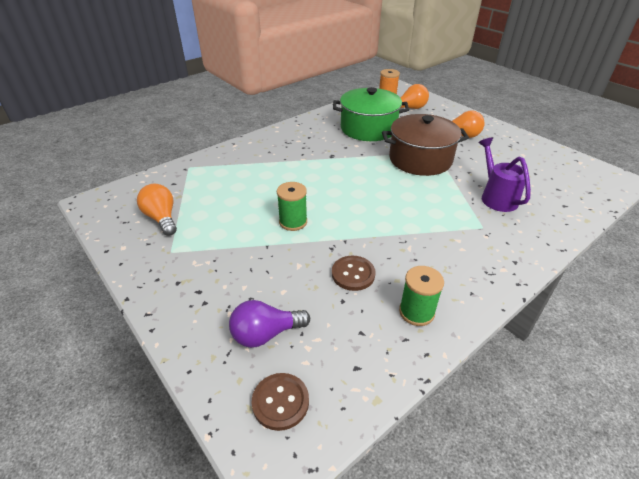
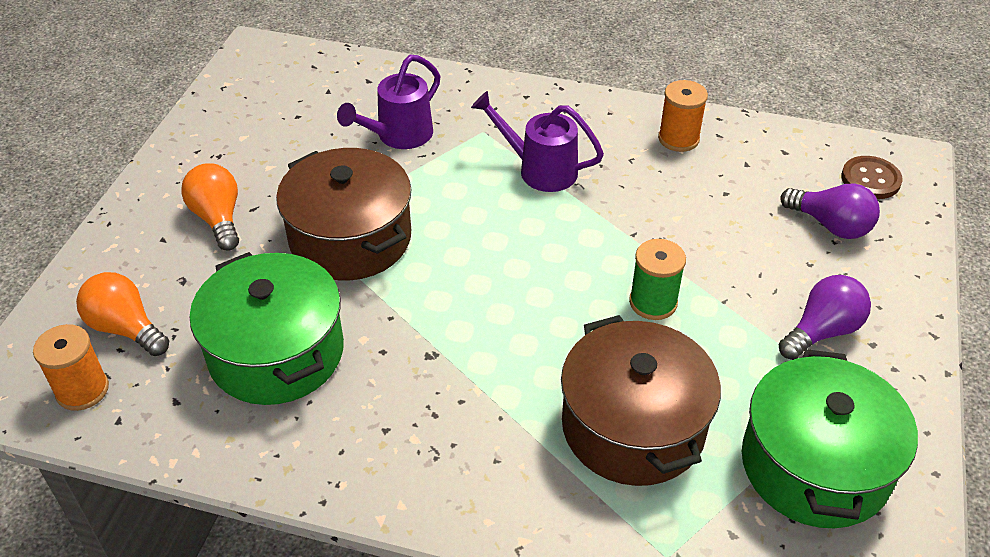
camera: 125 degrees left, 5 degrees up
orange light bulb [137,184,177,236] -> green pot [742,349,918,528]
brown button [332,256,375,291] -> none
green spool [399,266,444,326] -> orange spool [658,80,708,152]
none -> purple watering can [471,91,604,192]
none -> brown pot [561,315,721,486]
none -> purple light bulb [779,275,871,360]

